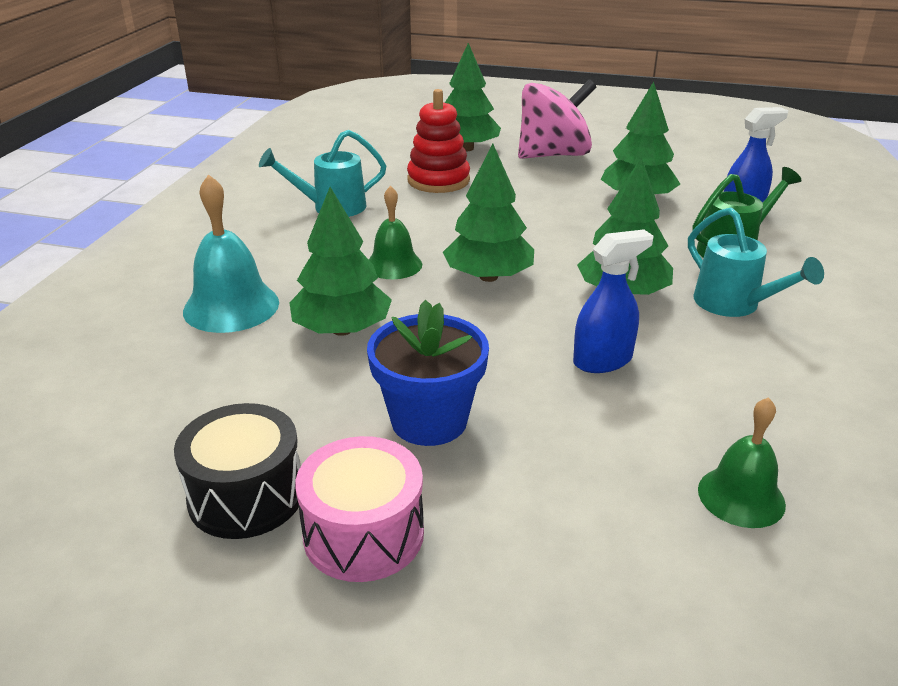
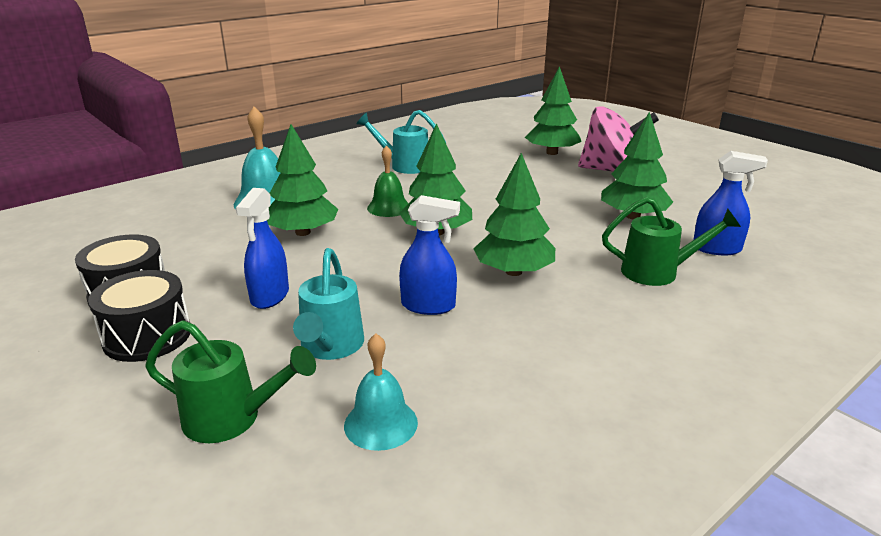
camera: 35 degrees right, 5 degrees down
pink drum [295,436,424,582] -> black drum [88,270,190,362]
blue flower pot [367,300,489,446] -> blue spray bottle [236,188,289,309]
red stacking toy [407,89,470,193] -> none
turquoise watering can [688,207,824,317] -> turquoise watering can moved to [293,248,364,360]
green bell [698,397,786,528] -> turquoise bell [344,333,418,451]
none -> green watering can [145,320,316,443]

